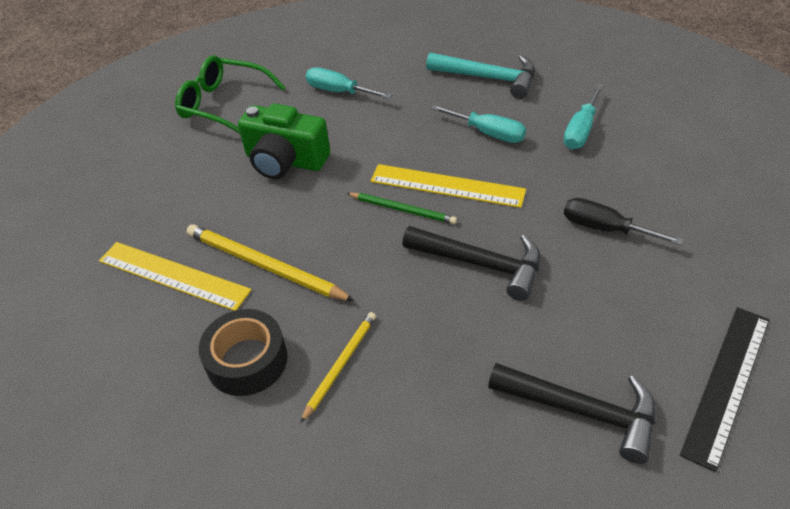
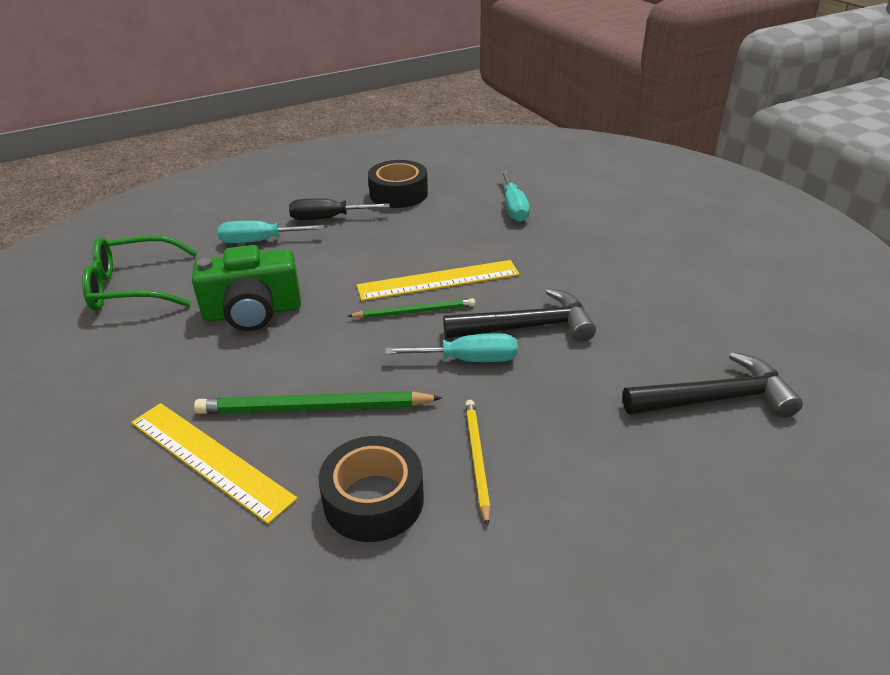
camera: 35 degrees left, 10 degrees down
yellow ruler [99,242,251,311] -> yellow ruler turned 45 degrees clockwise [131,403,298,524]
yellow pencil [187,224,355,301] -> green pencil [194,391,442,414]
turquoise hammer [426,53,535,99] -> black tape [368,160,428,208]
turquoise screwdriver [431,105,526,143] -> turquoise screwdriver moved to [385,333,518,362]
black screwdriver [564,198,684,245] -> black screwdriver moved to [289,198,390,220]
black ruler [680,307,770,472] -> none

